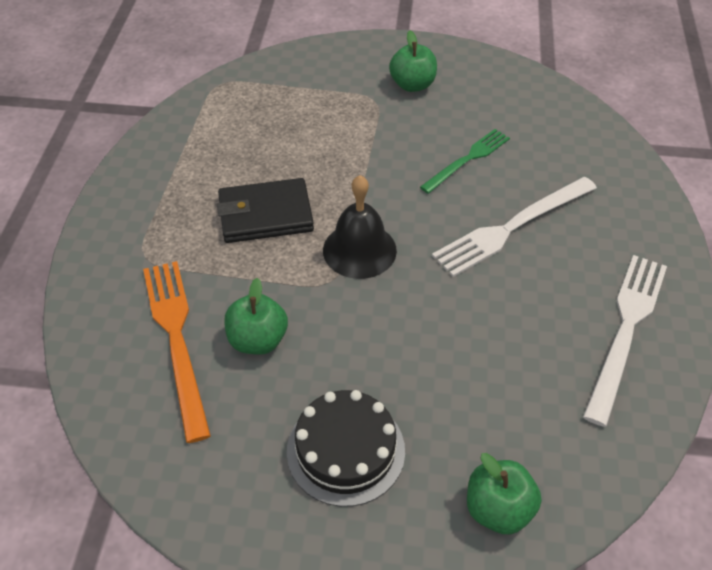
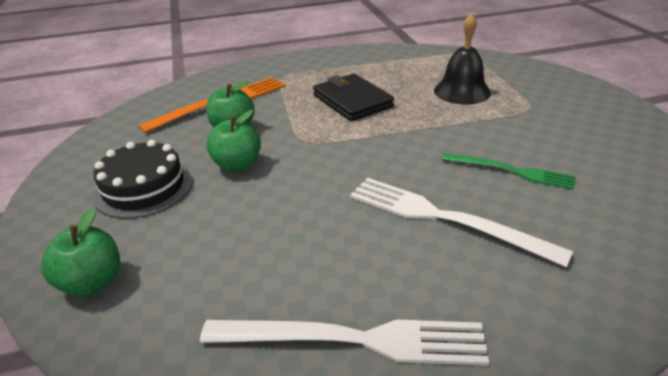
camera: 70 degrees right, 15 degrees down
black bell [323,175,397,279] -> black bell moved to [434,13,491,105]
green apple [389,31,437,92] -> green apple moved to [206,110,261,172]

